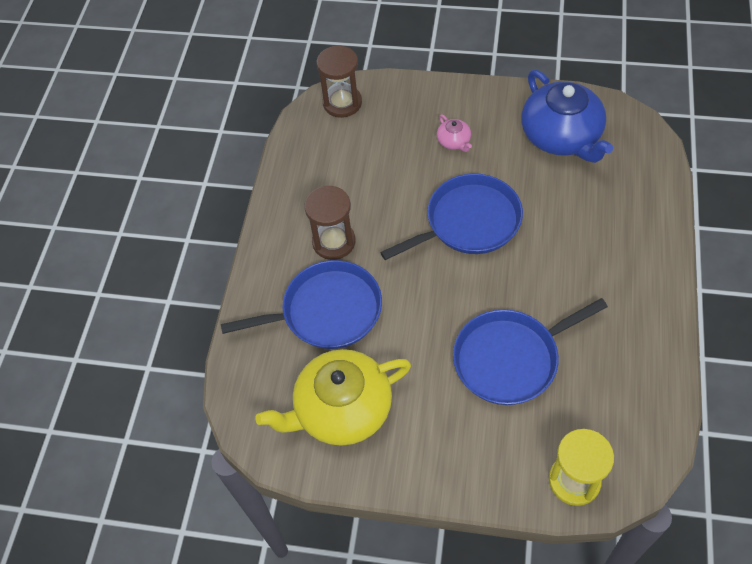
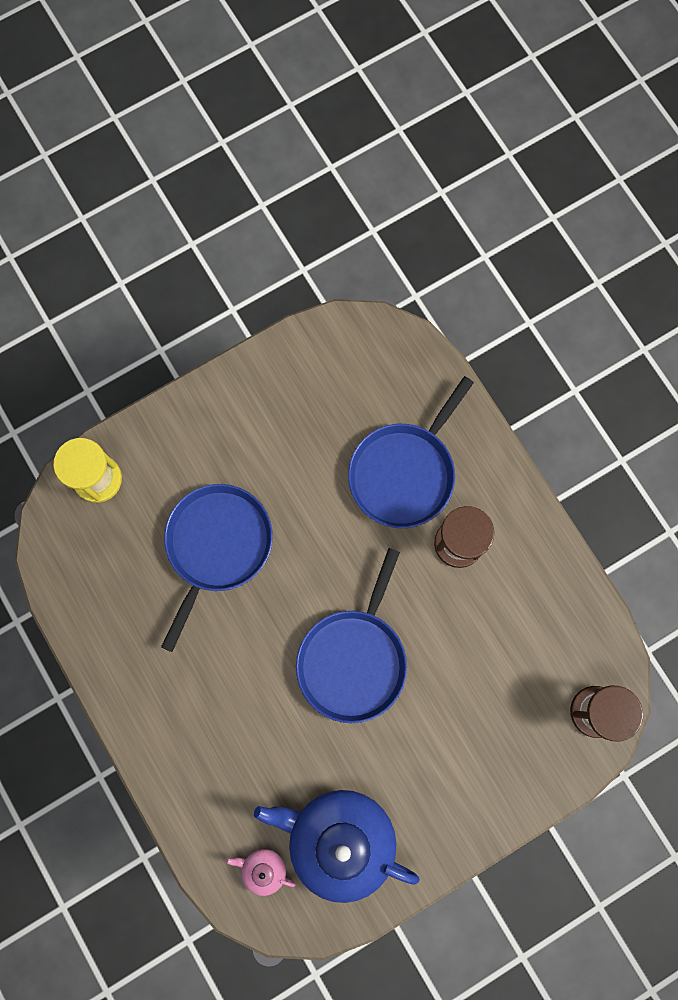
camera: 135 degrees right, 20 degrees up
yellow teapot [255,349,411,446] -> none
pink teapot [437,114,472,152] -> pink teapot moved to [226,849,296,896]

